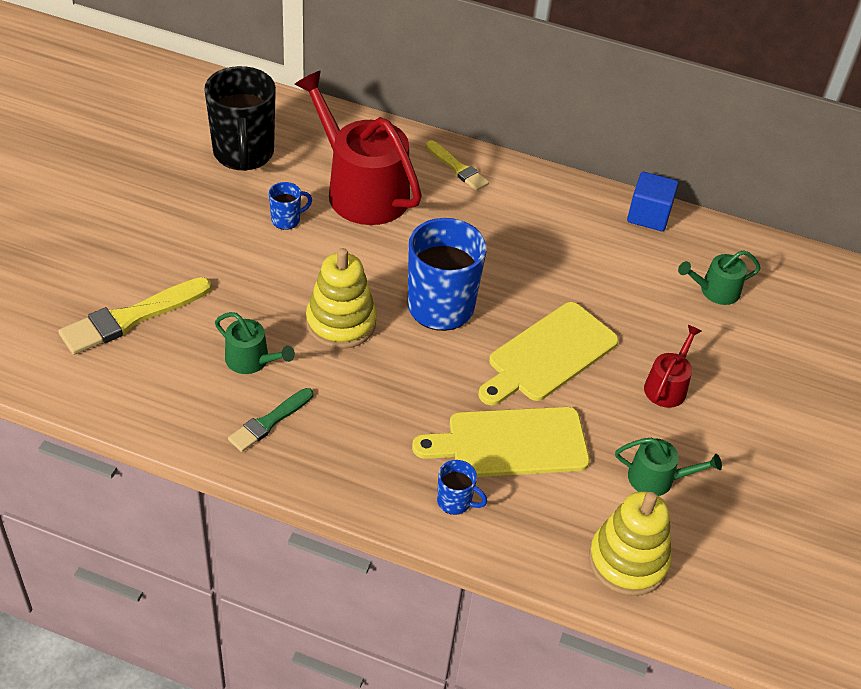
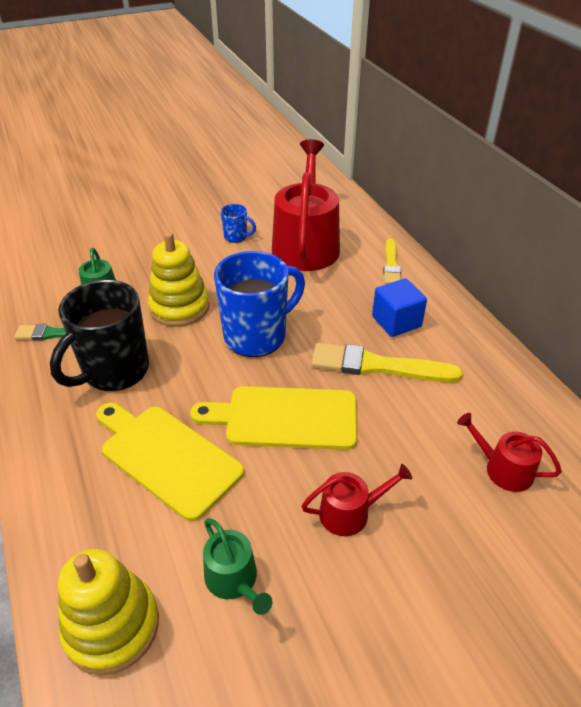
camera: 50 degrees right, 5 degrees down
yellow brush [58,277,211,355] -> yellow brush moved to [311,343,463,382]
black mug [204,66,276,171] -> black mug moved to [50,280,149,391]
blue mug [437,460,487,515] -> none
blue cube [627,172,679,231] -> blue cube moved to [372,278,427,337]
green watering can [678,250,760,305] -> red watering can [457,413,562,492]

